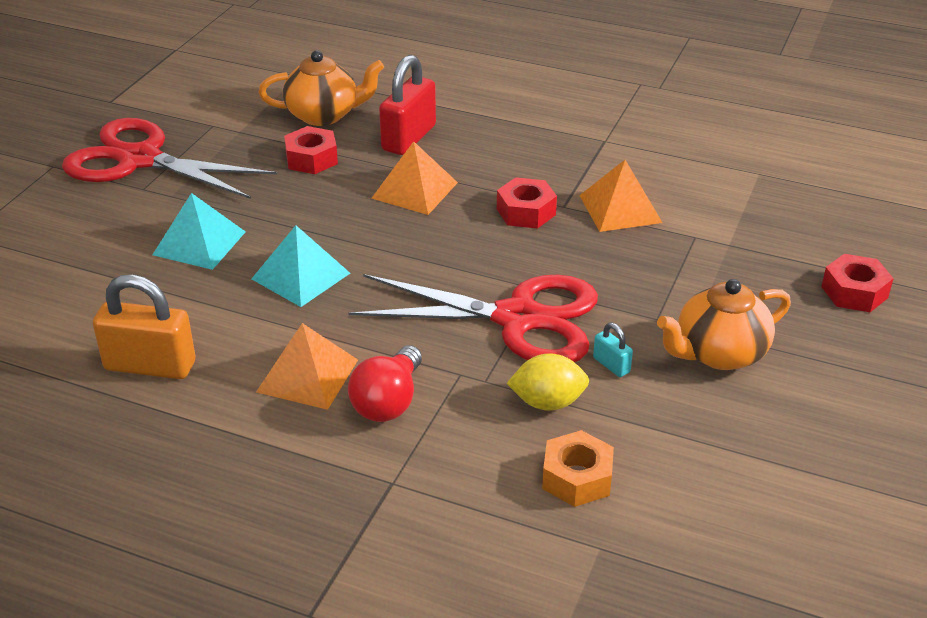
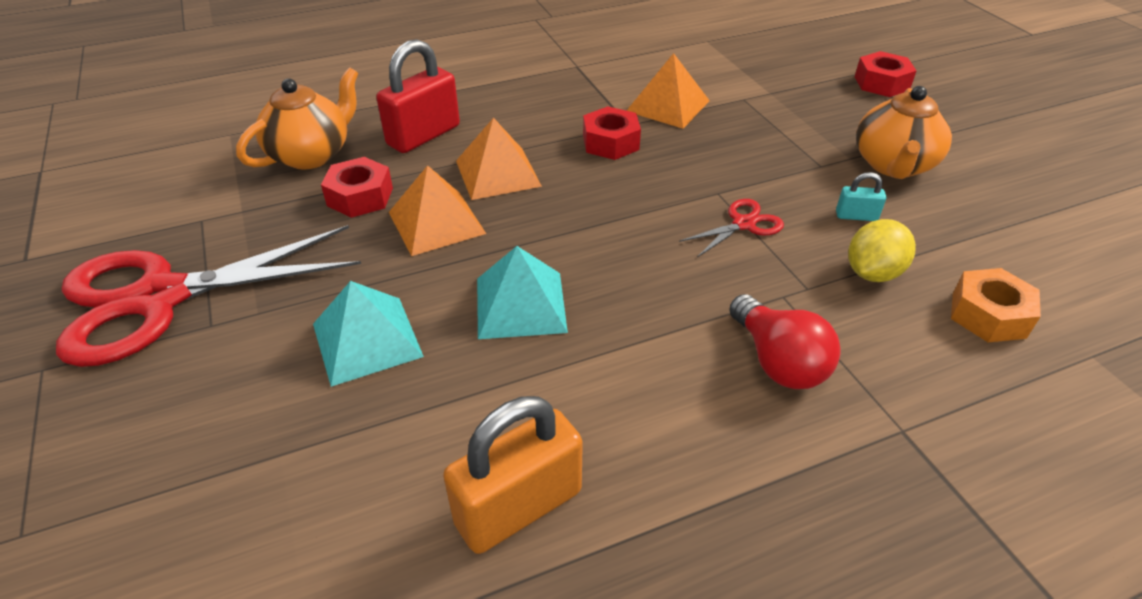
camera: 45 degrees left, 5 degrees up
orange pyramid [256,323,358,410] -> orange pyramid moved to [389,165,486,256]
red scissors [348,274,598,362] -> red scissors [679,199,784,257], size x0.42
red padlock [379,55,436,155] -> red padlock turned 60 degrees clockwise [376,39,460,153]

